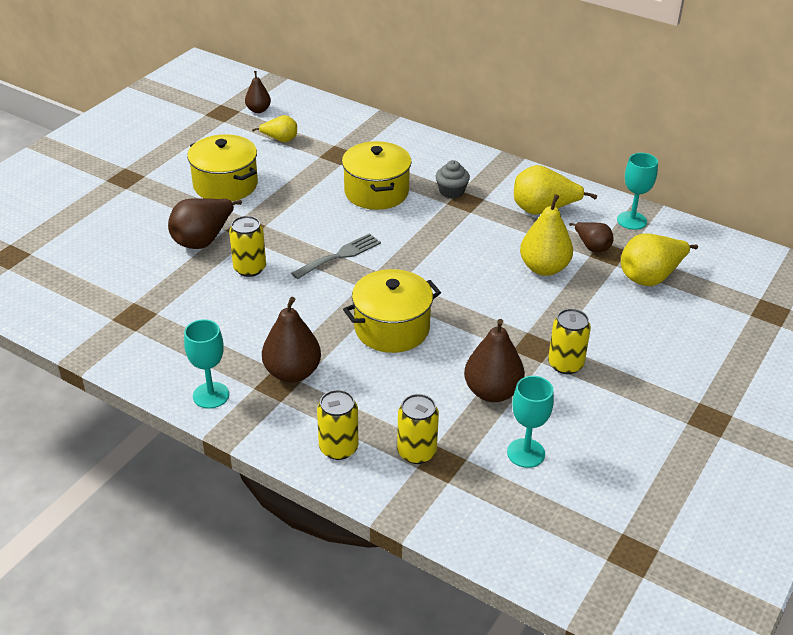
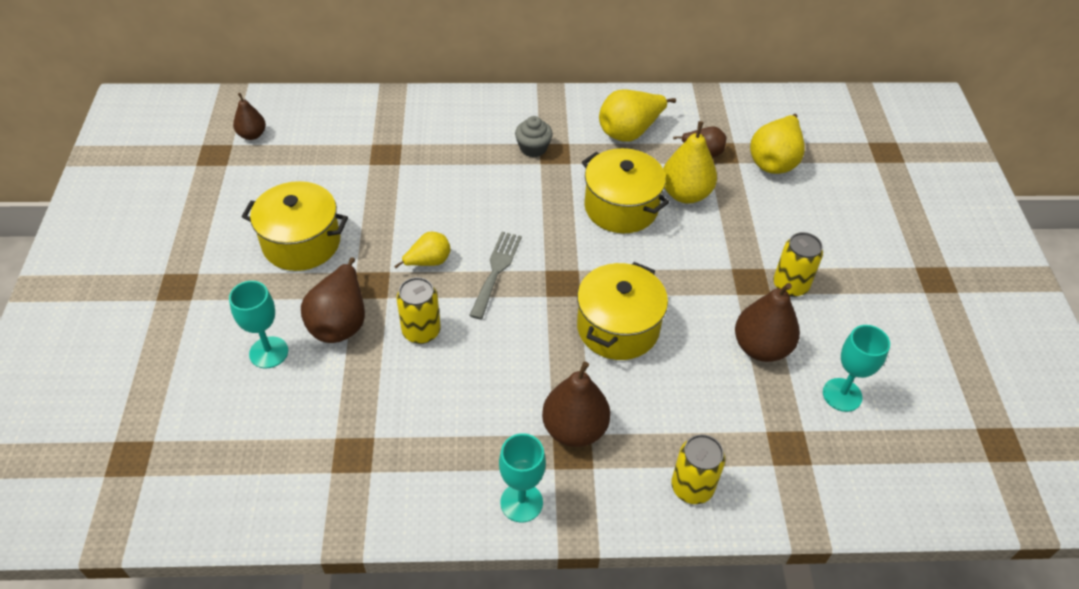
camera: 35 degrees left, 10 degrees up
yellow pear [252,115,297,142] -> yellow pear moved to [394,232,451,269]
yellow pot [342,141,412,210] -> yellow pot moved to [582,148,669,233]
yellow can [397,394,439,464] -> none
turquoise goblet [617,153,658,230] -> turquoise goblet moved to [229,281,288,368]

